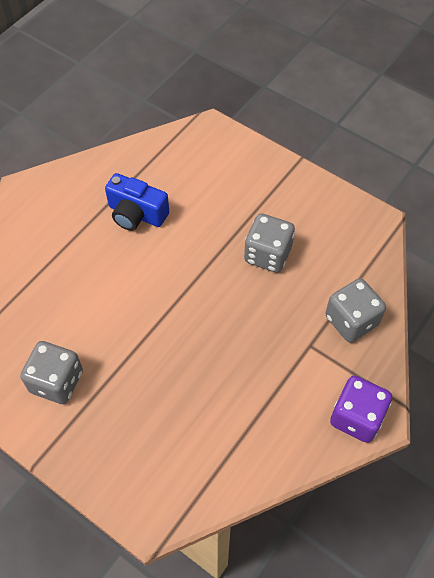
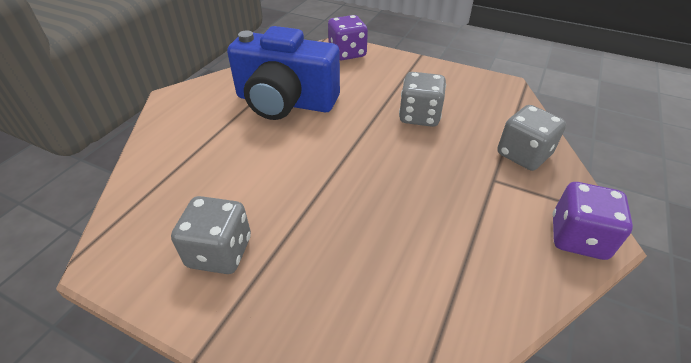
camera: 10 degrees left, 15 degrees down
blue camera [105,173,169,231] -> blue camera [227,26,340,120], size x1.74
none -> purple dice [328,15,368,60]

